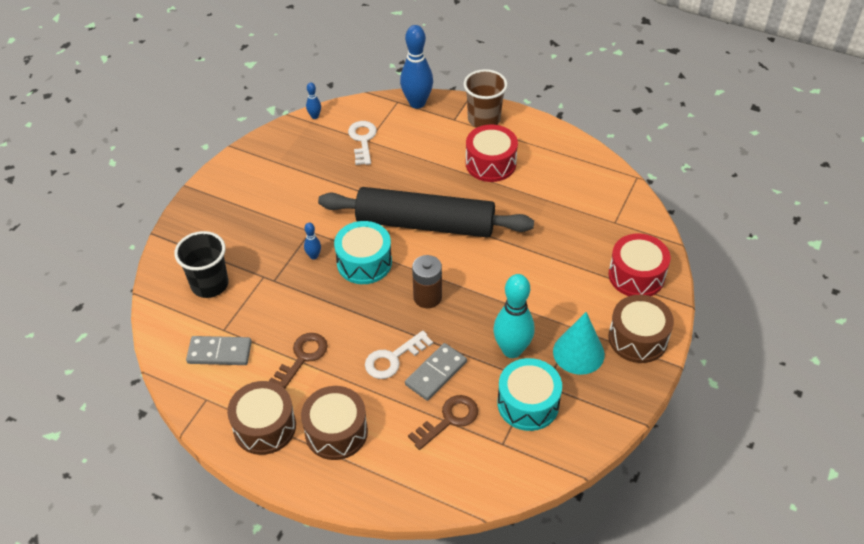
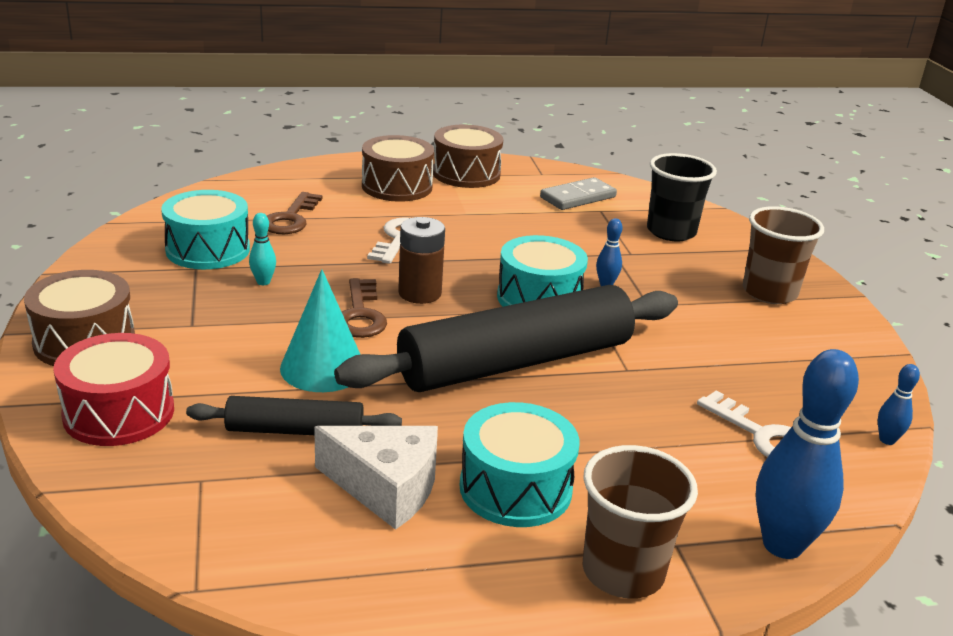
camera: 140 degrees right, 20 degrees down
brown key [269,333,328,389] -> brown key moved to [342,278,387,338]
grey domino [405,343,467,401] -> none
red drum [466,125,518,182] -> turquoise drum [460,402,580,527]
turquoise bowling pin [493,274,535,358] -> turquoise bowling pin [249,213,276,285], size x0.46
turquoise cone [553,312,605,375] -> turquoise cone moved to [280,269,361,392]
none -> black rolling pin [186,396,402,435]
none -> white cheese [314,426,438,530]
none -> brown cup [743,206,824,304]

